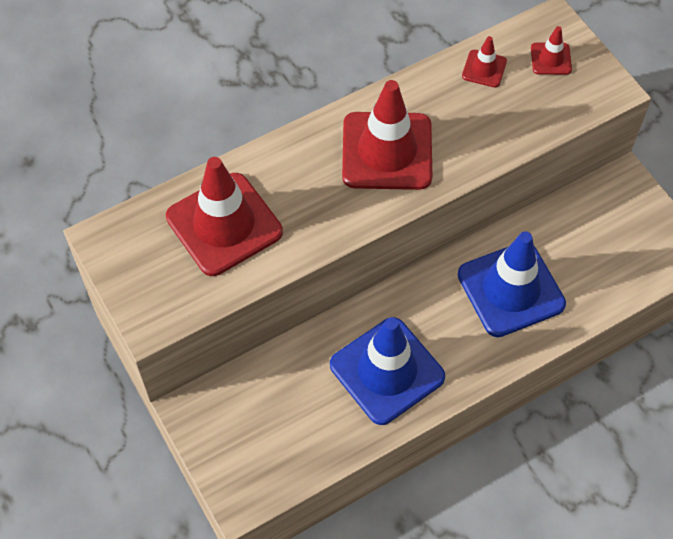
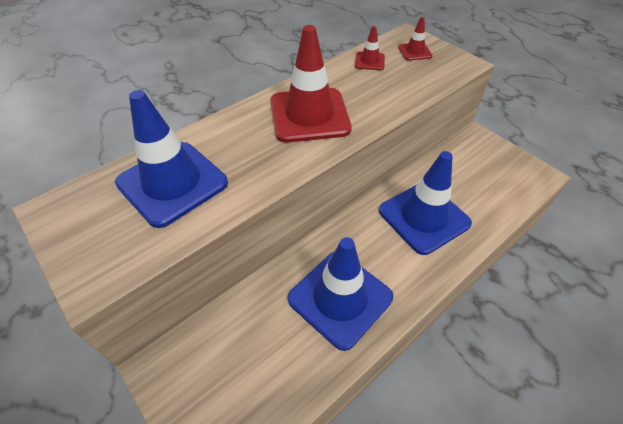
camera: 10 degrees left, 10 degrees down
red traffic cone [166,157,283,276] -> blue traffic cone [115,90,228,228]

